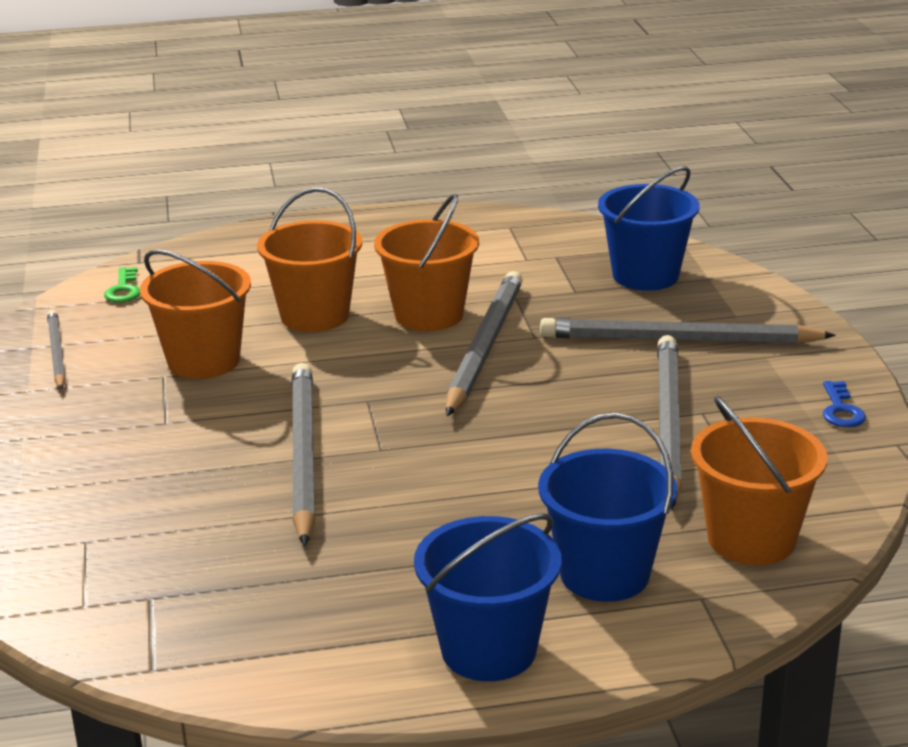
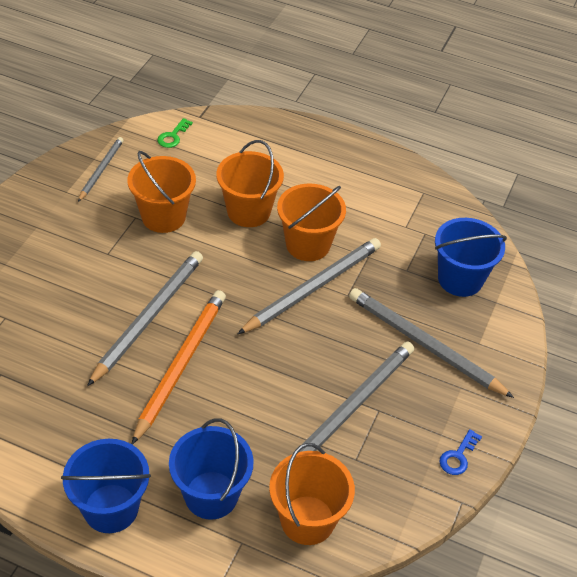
camera: 30 degrees right, 20 degrees up
none -> orange pencil [132,290,226,445]

